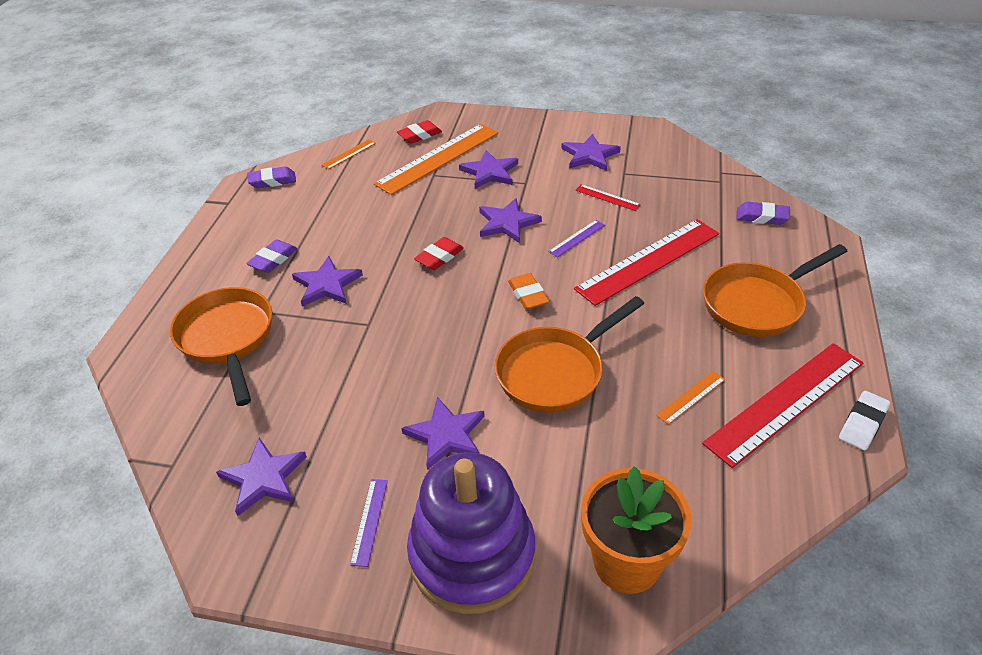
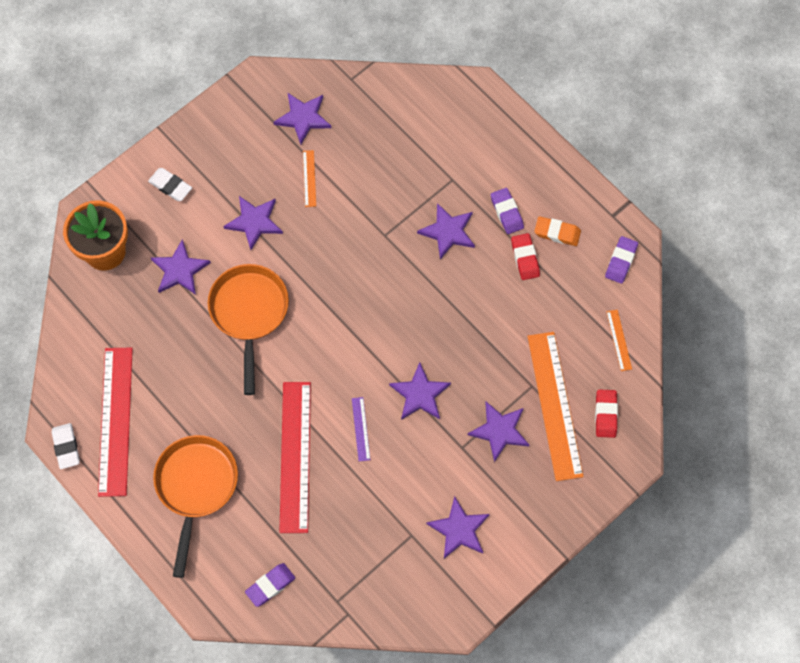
camera: 125 degrees right, 25 degrees up
orange pan [170,287,272,406] -> none
purple ruler [350,479,388,567] -> none
purple stacking toy [407,452,535,614] -> white eraser [148,168,192,201]
red eraser [414,237,464,270] -> red eraser moved to [511,233,540,280]
orange eraser [508,273,549,310] -> orange eraser moved to [534,216,581,246]
red ruler [575,184,641,211] -> none
orange ruler [656,371,725,425] -> orange ruler moved to [303,150,316,207]
none -> purple star [151,239,211,295]

